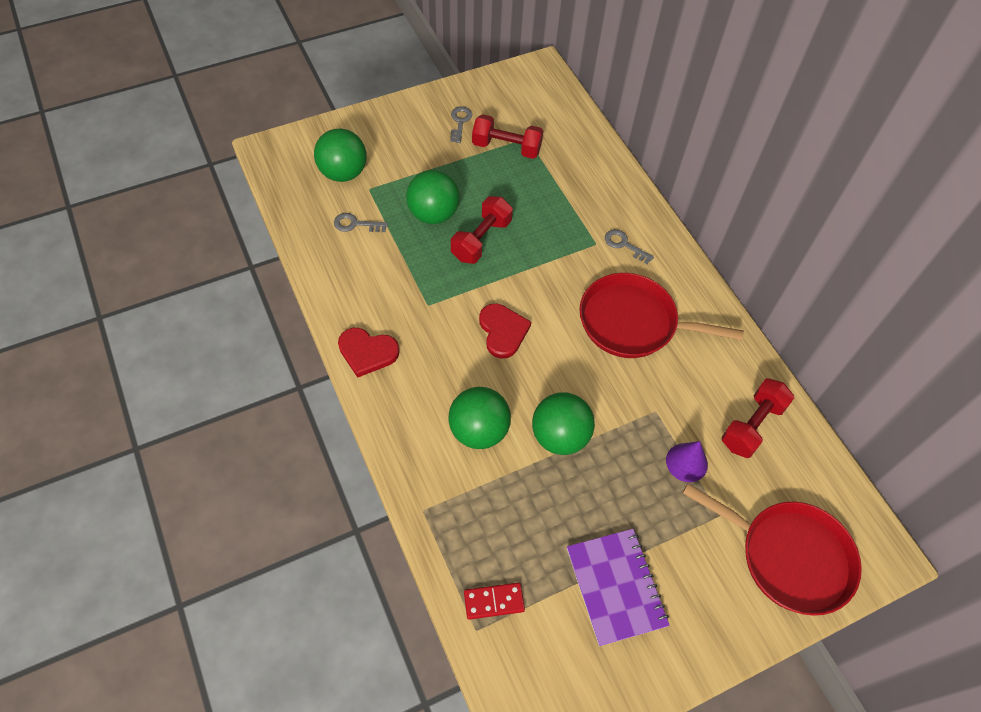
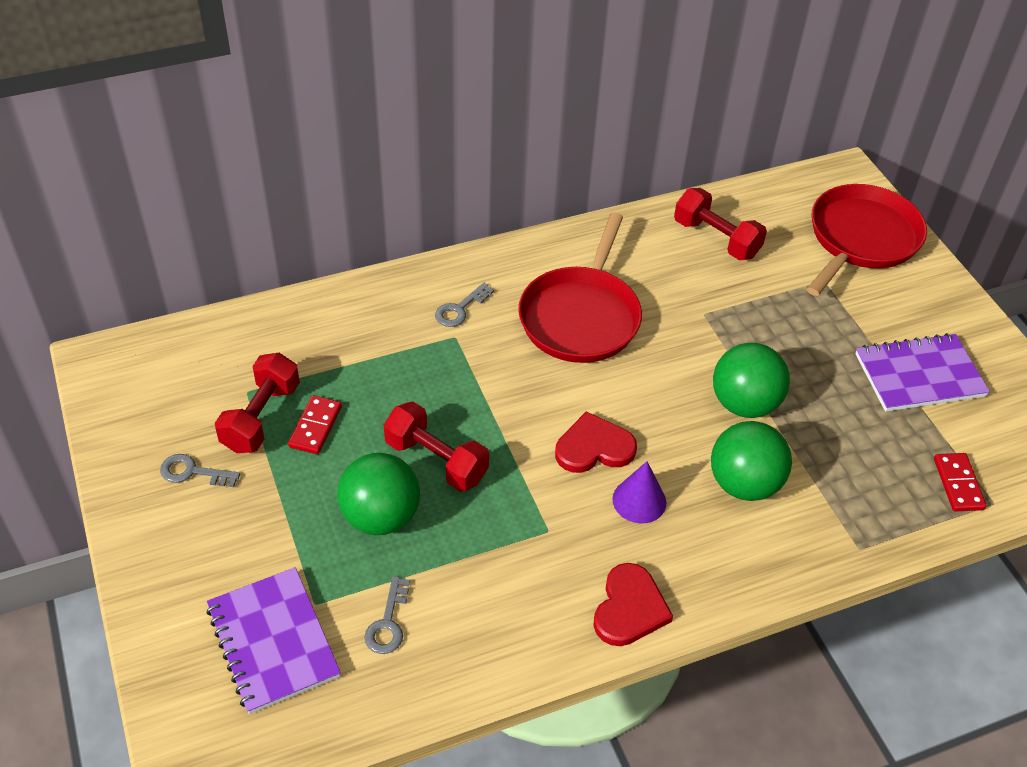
camera: 85 degrees left, 10 degrees down
green ball [314,129,367,182] -> purple notebook [207,567,341,714]
purple cone [666,441,708,482] -> purple cone moved to [612,461,666,523]
none -> red domino [288,395,342,454]

